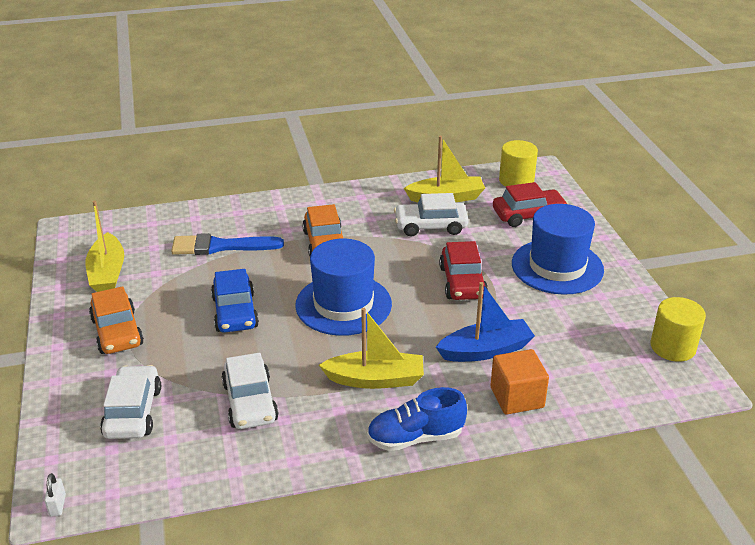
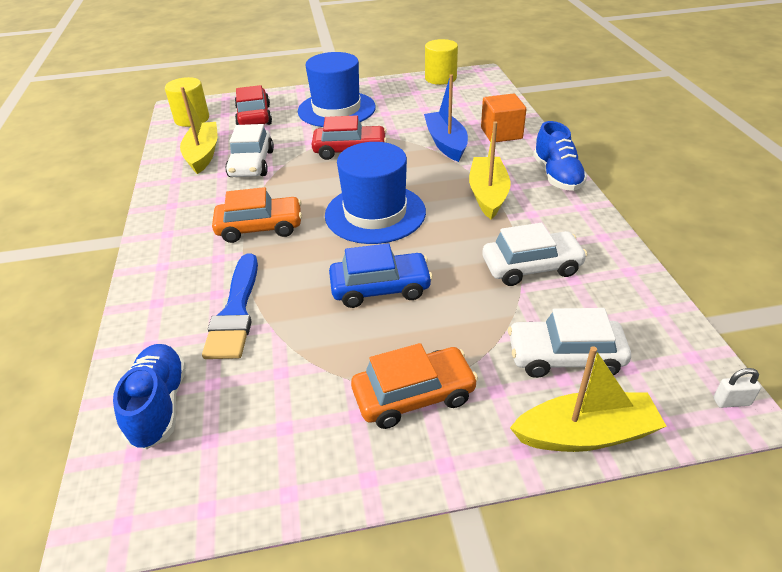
camera: 85 degrees left, 5 degrees up
yellow boat [85,200,124,292] -> yellow boat moved to [510,346,667,452]
none -> blue shoe [113,344,186,449]

